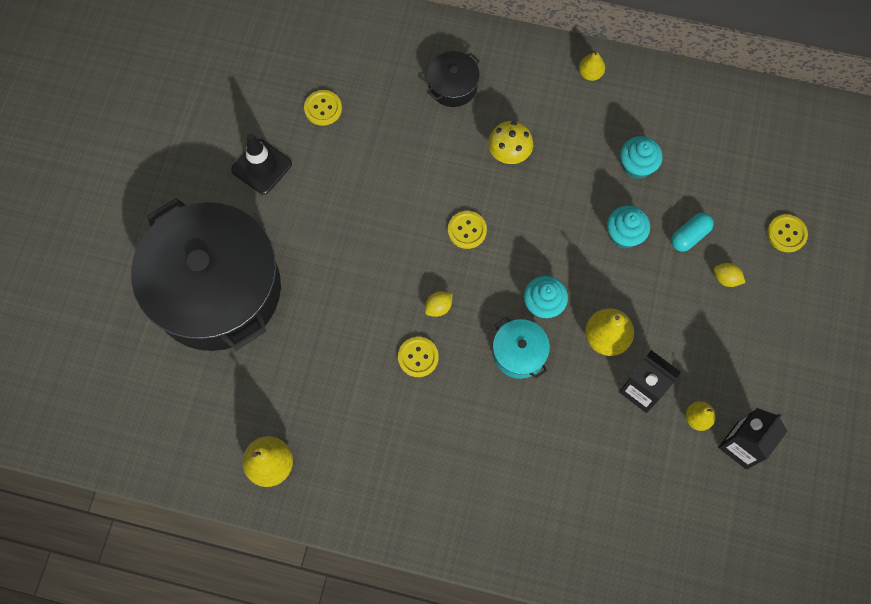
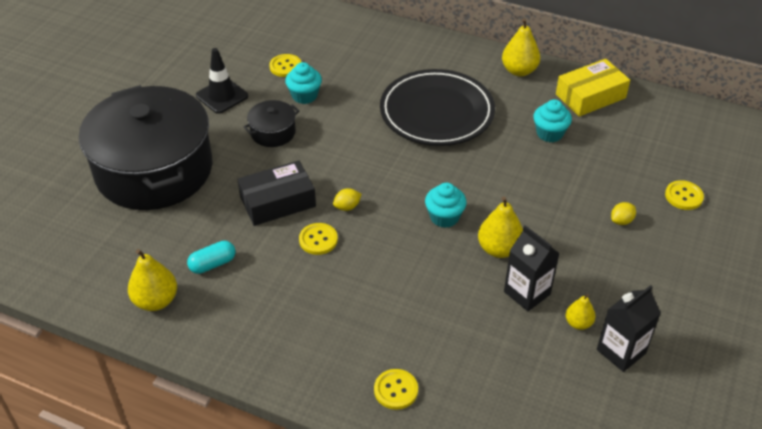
camera: 10 degrees right, 25 degrees down
black pot [427,51,480,107] -> black pot moved to [244,100,299,147]
yellow button [448,211,487,249] -> yellow button moved to [374,369,418,410]
yellow mushroom [488,121,533,164] -> black plate [380,69,495,146]
turquoise pot [493,317,550,379] -> none
yellow pear [579,51,605,81] -> yellow pear [502,18,540,76], size x1.67
turquoise cupcake [607,206,650,248] -> turquoise cupcake moved to [285,62,322,104]
turquoise capsule [671,213,714,252] -> turquoise capsule moved to [187,241,235,274]
yellow lemon [714,263,746,287] -> yellow lemon turned 75 degrees counterclockwise [611,202,636,225]
none -> black box [237,160,316,226]
none -> yellow box [556,59,630,117]

